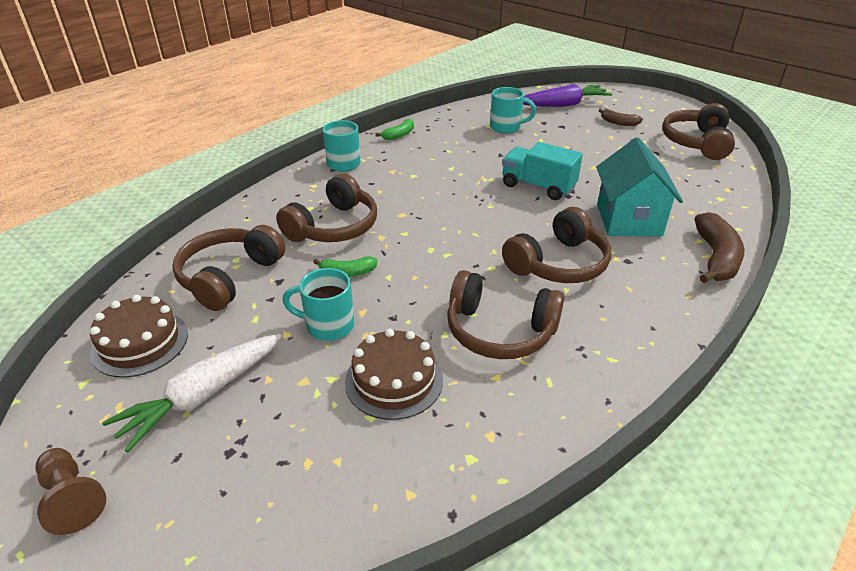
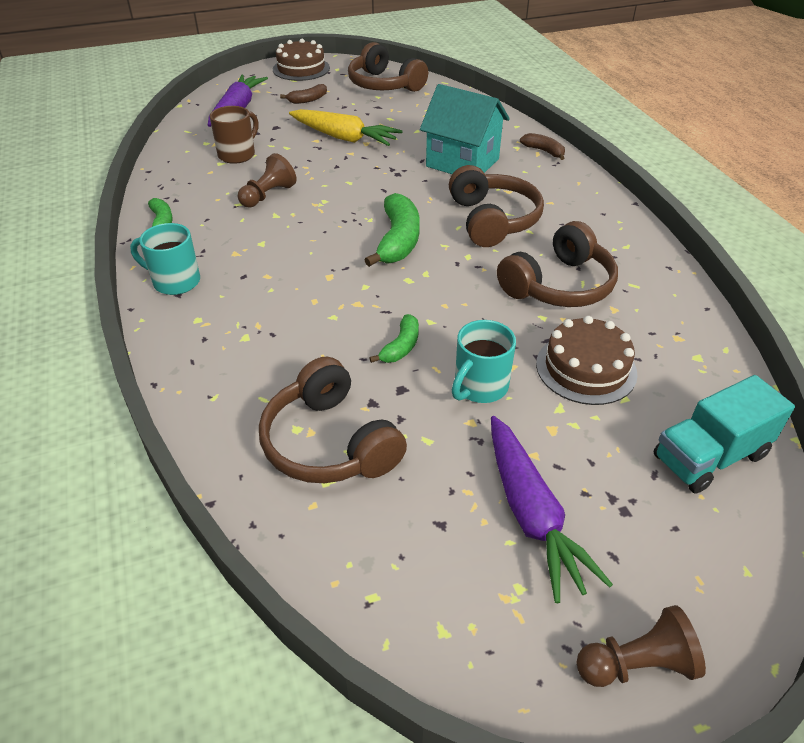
camera: 60 degrees left, 5 degrees up
brown cake [90,295,188,378] -> brown cake moved to [273,39,330,81]
white carrot [102,334,282,452] -> purple carrot [491,416,613,603]
brown headphones [276,173,377,242] -> none
turquoise mug [490,87,536,134] -> brown mug [210,106,258,164]
turquoise truck [502,142,583,200] -> turquoise truck moved to [653,375,795,493]
brown banana [695,212,744,283] -> brown banana [520,133,565,160], size x0.56
none -> brown pawn [238,153,297,207]
none -> yellow carrot [289,109,403,146]
none -> green banana [365,193,420,267]

